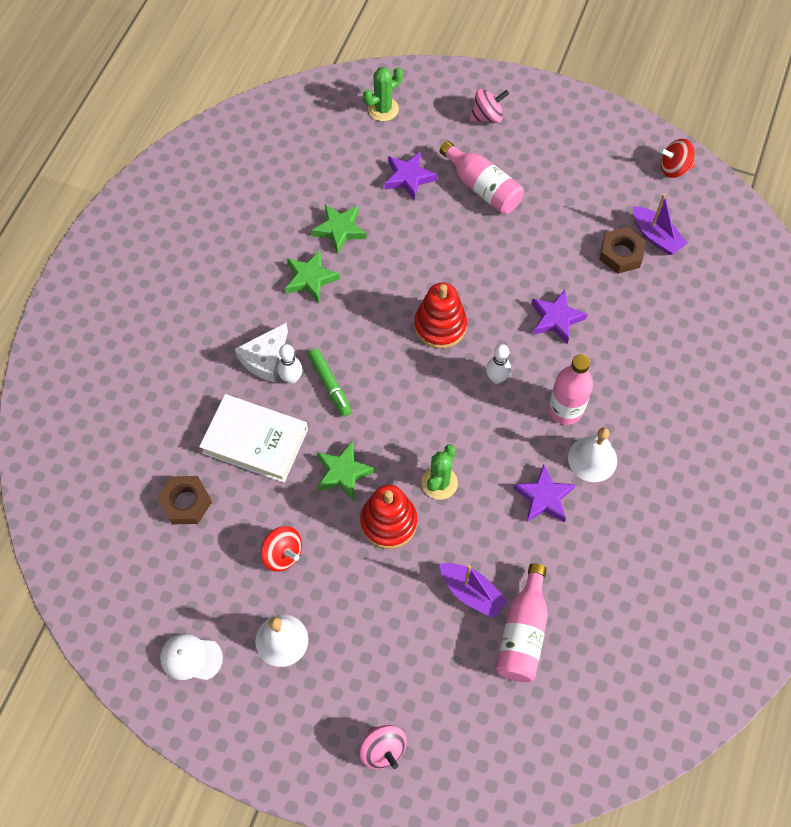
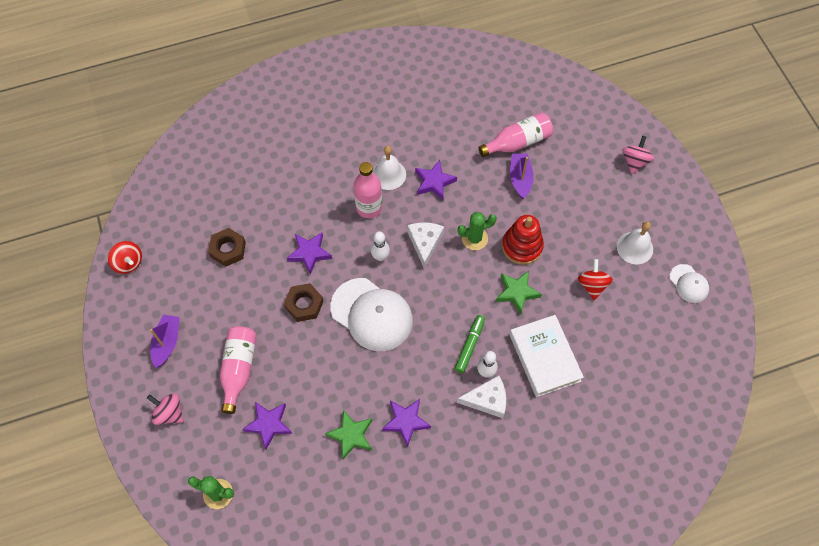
camera: 130 degrees left, 0 degrees up
brown nut [157,476,212,524] -> brown nut moved to [284,283,324,322]
green star [285,250,340,303] -> purple star [382,399,431,447]
red stacking toy [414,283,467,349] -> white cap [330,278,413,351]
purple boat [633,193,687,255] -> purple boat moved to [150,315,180,368]
none -> white cheese [407,222,444,268]

